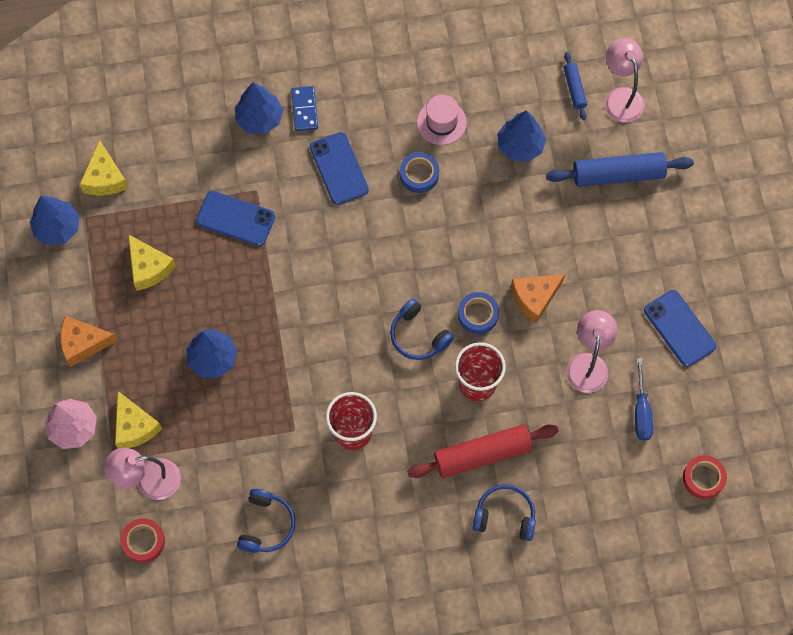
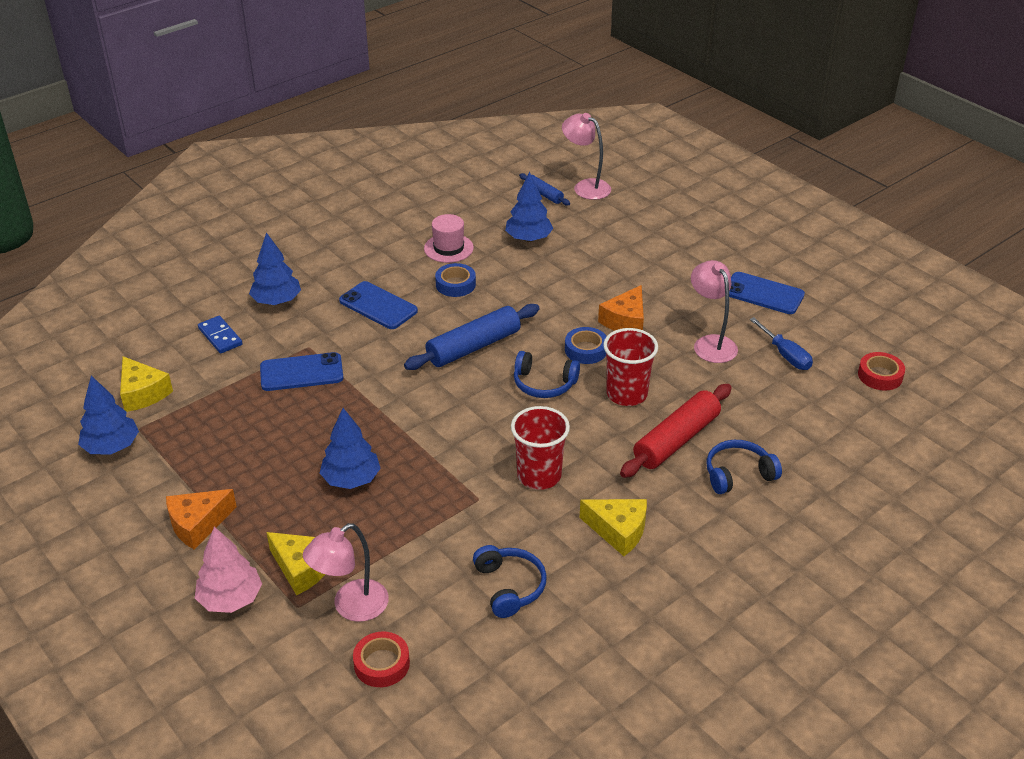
camera: 30 degrees left, 30 degrees down
yellow cheese [128,234,176,291] -> yellow cheese moved to [580,499,647,556]
blue domino [291,86,318,131] -> blue domino moved to [198,316,243,354]
blue rolling pin [546,152,694,187] -> blue rolling pin moved to [404,304,540,370]

